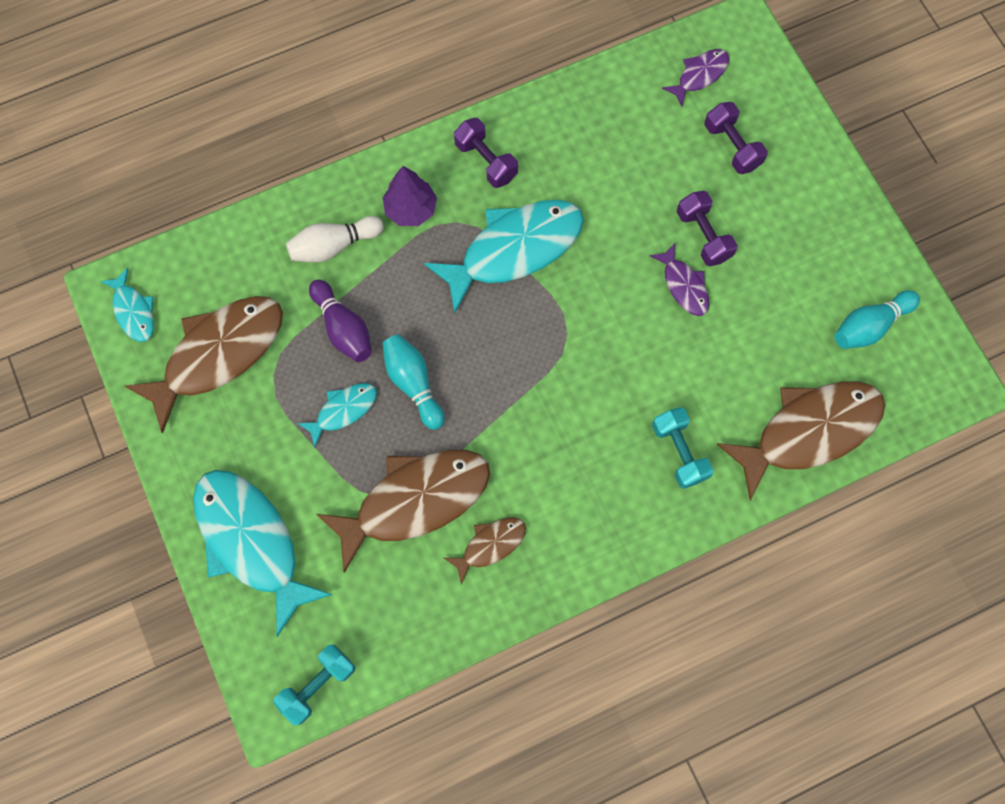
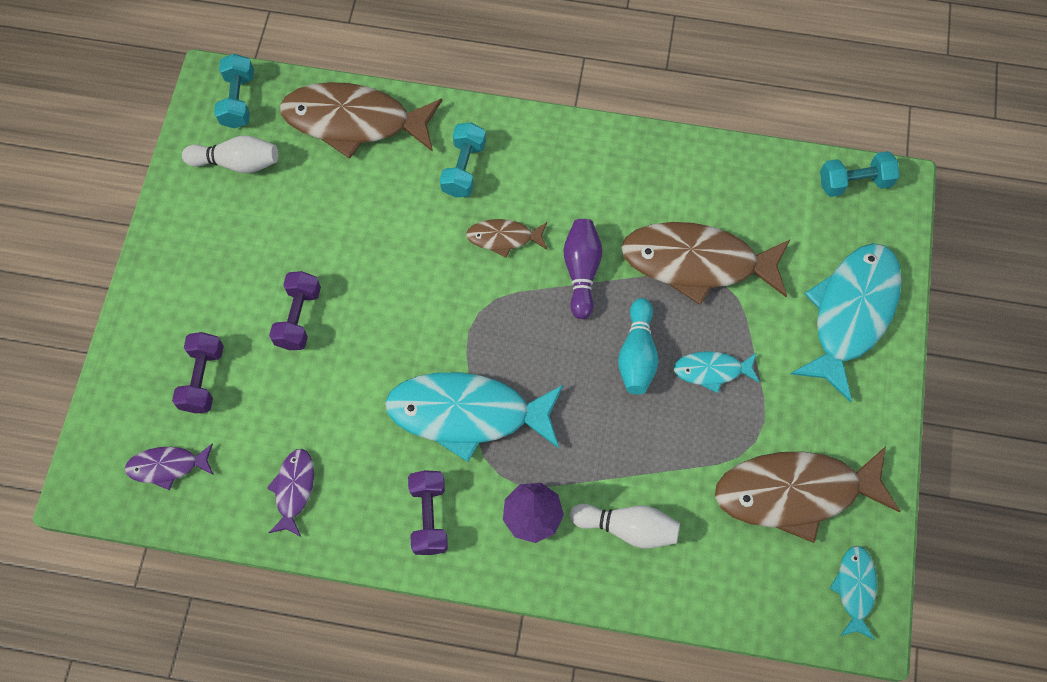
camera: 145 degrees left, 5 degrees down
turquoise fish [193,470,333,637] -> turquoise fish turned 150 degrees counterclockwise [791,243,902,402]
purple bowling pin [309,279,372,362] -> purple bowling pin moved to [564,219,602,319]
brown fish [444,517,526,585] -> brown fish moved to [466,219,547,258]
purple fish [649,243,709,316] -> purple fish moved to [267,449,314,537]
turquoise bowling pin [835,290,920,349] -> white bowling pin [182,135,278,173]
none -> turquoise dumbbell [214,54,254,129]

